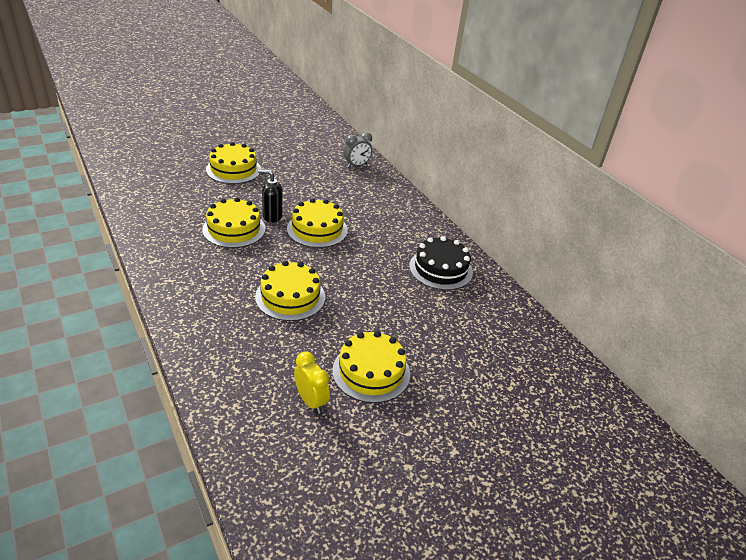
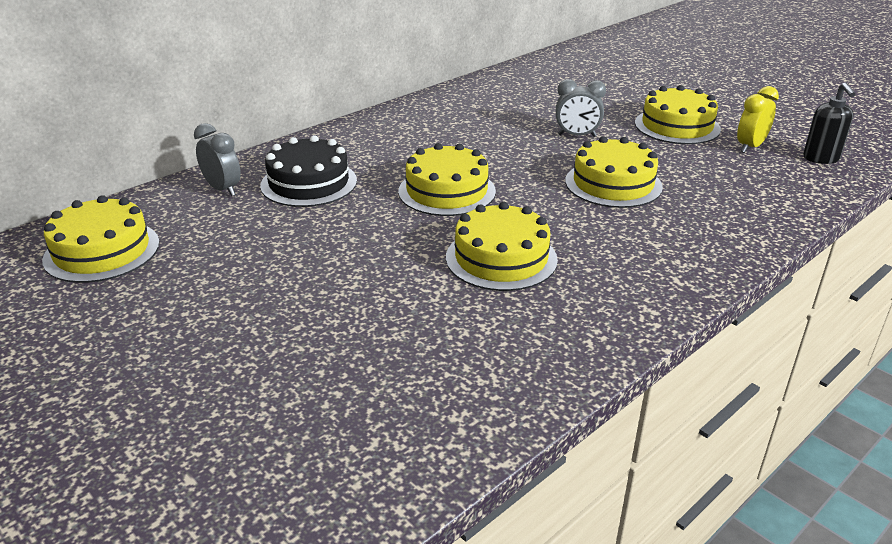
camera: 100 degrees left, 5 degrees down
yellow cake [206,142,261,184] -> yellow cake moved to [42,195,160,283]
black soap dispenser [258,170,283,223] -> black soap dispenser moved to [803,83,856,164]
black cake [409,236,473,290] -> black cake moved to [260,135,357,207]
none -> grey clock [556,79,606,137]

